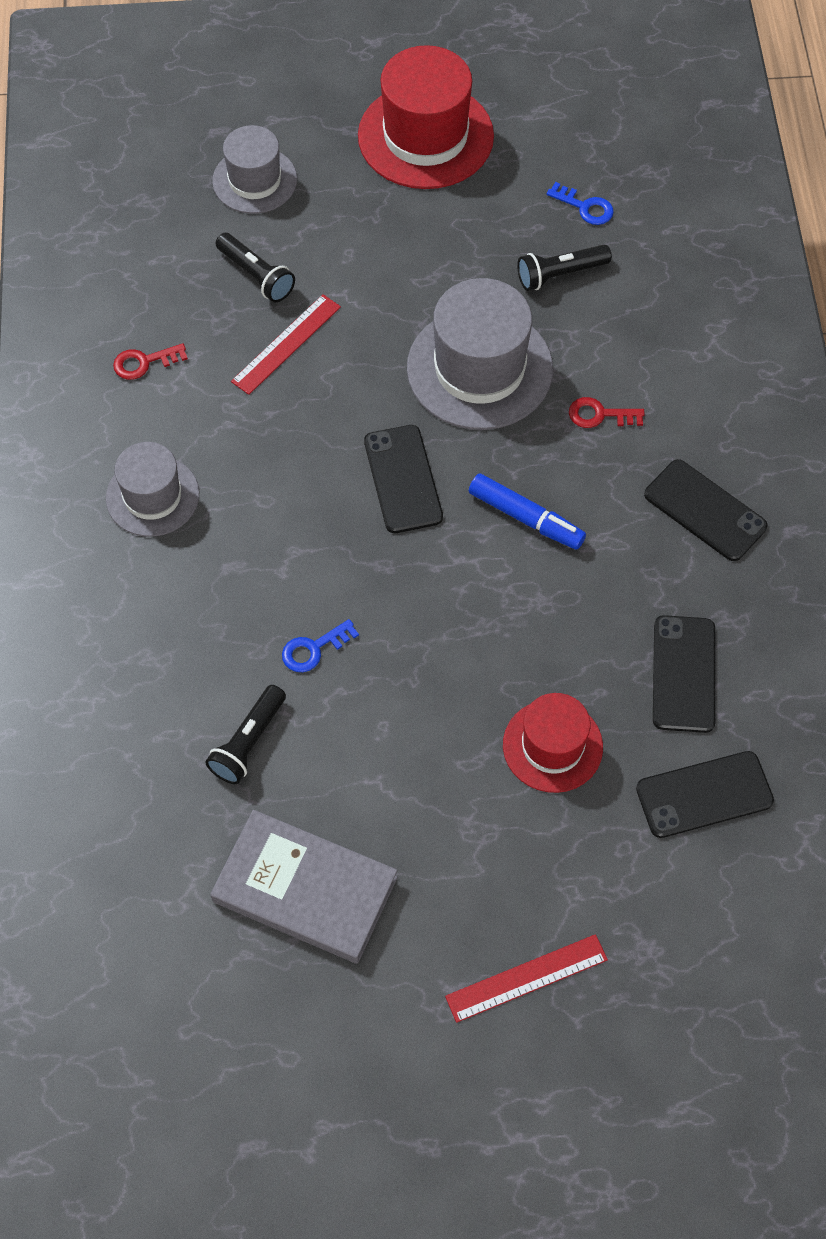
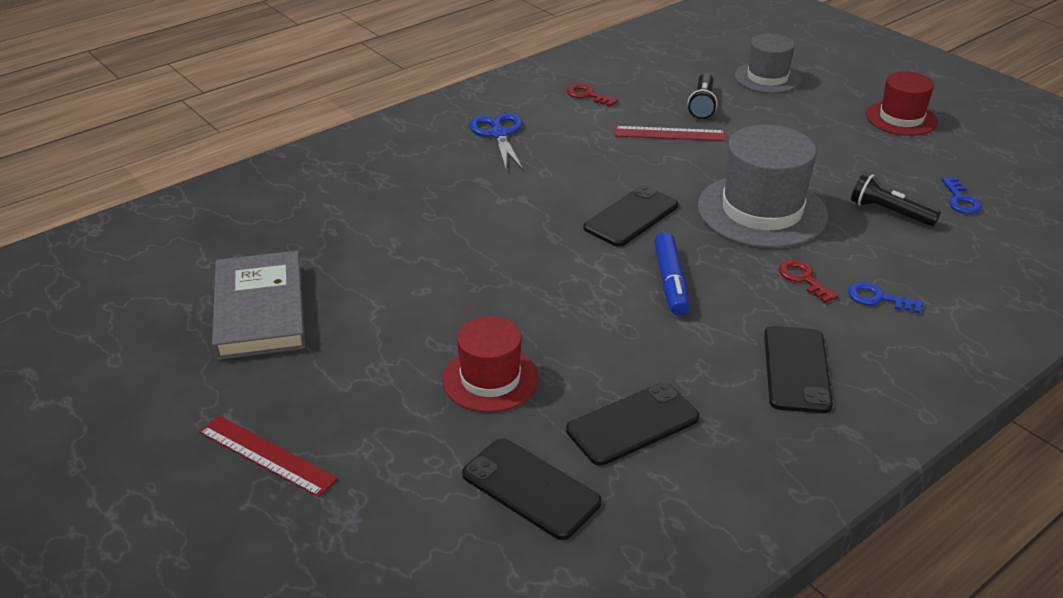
camera: 55 degrees right, 25 degrees down
grey hat [106,442,199,537] -> blue scissors [469,113,523,170]
black flashlight [205,685,286,784] -> none
blue key [282,619,359,672] -> blue key moved to [848,282,924,314]
red hat [358,45,494,189] -> red hat [866,71,938,136], size x0.61

